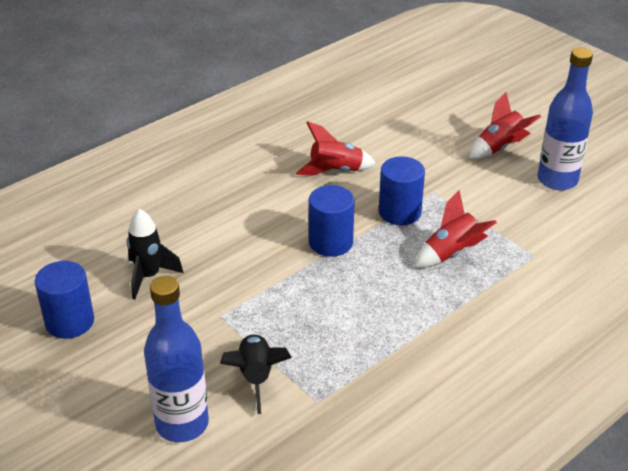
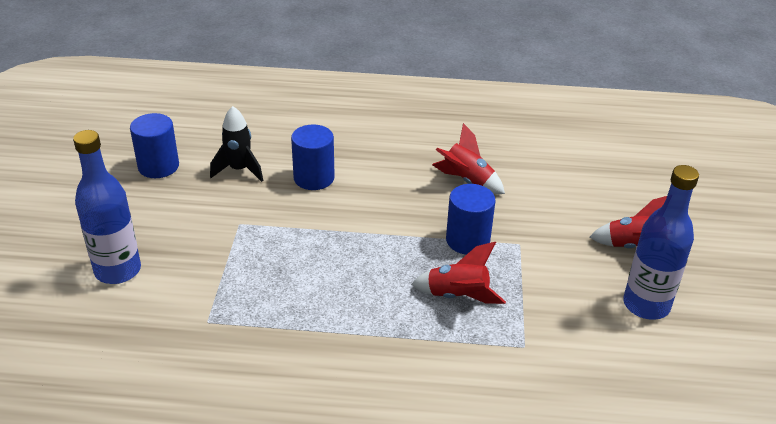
camera: 45 degrees right, 0 degrees up
black rocket [220,334,292,414] -> none
blue cylinder [309,185,355,257] -> blue cylinder moved to [291,124,335,190]

